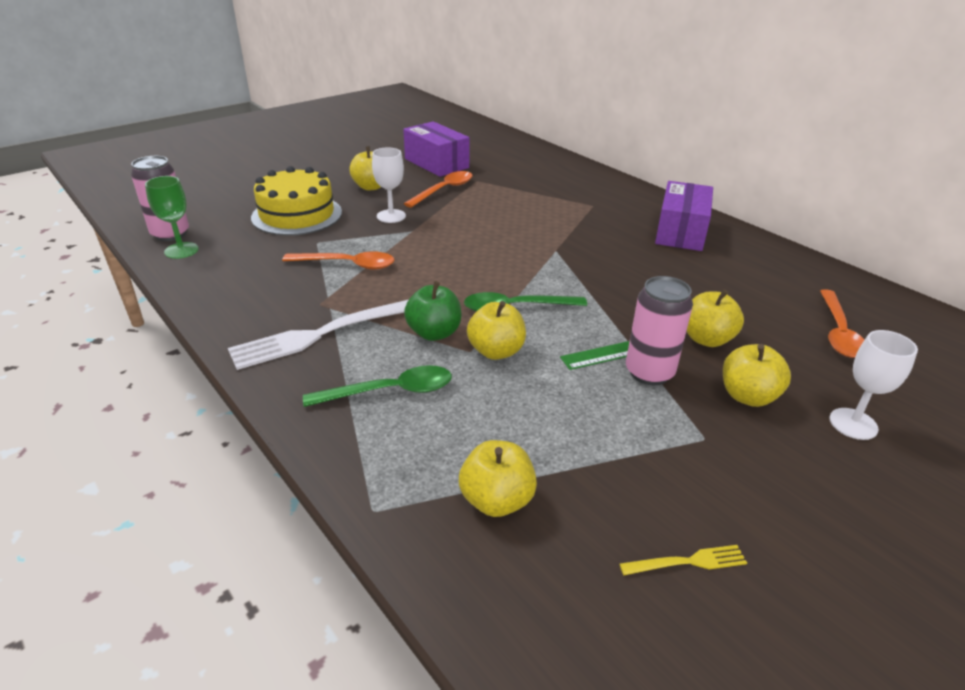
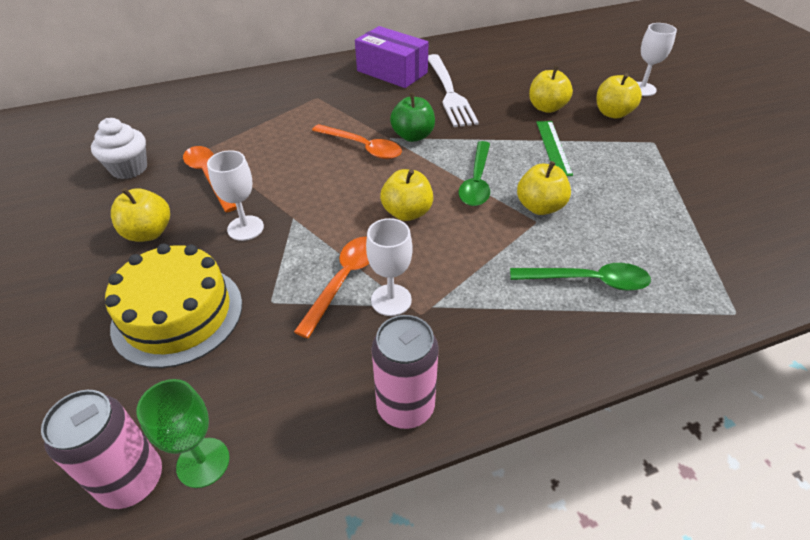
camera: 70 degrees left, 10 degrees up
white fork [228,300,408,370] -> white fork moved to [428,54,479,127]
green spoon [303,365,452,407] -> green spoon turned 90 degrees clockwise [510,263,651,291]
purple box [403,121,470,177] -> white cupcake [91,118,147,179]
green apple [404,281,461,341] -> green apple moved to [390,93,435,142]
yellow apple [459,440,537,517] -> yellow apple moved to [380,169,433,221]
yellow fork [619,545,747,575] -> none
pink can [626,276,693,385] -> pink can moved to [372,315,439,429]
orange spoon [820,289,864,358] -> orange spoon moved to [312,124,402,159]
none -> white goblet [366,218,413,316]

